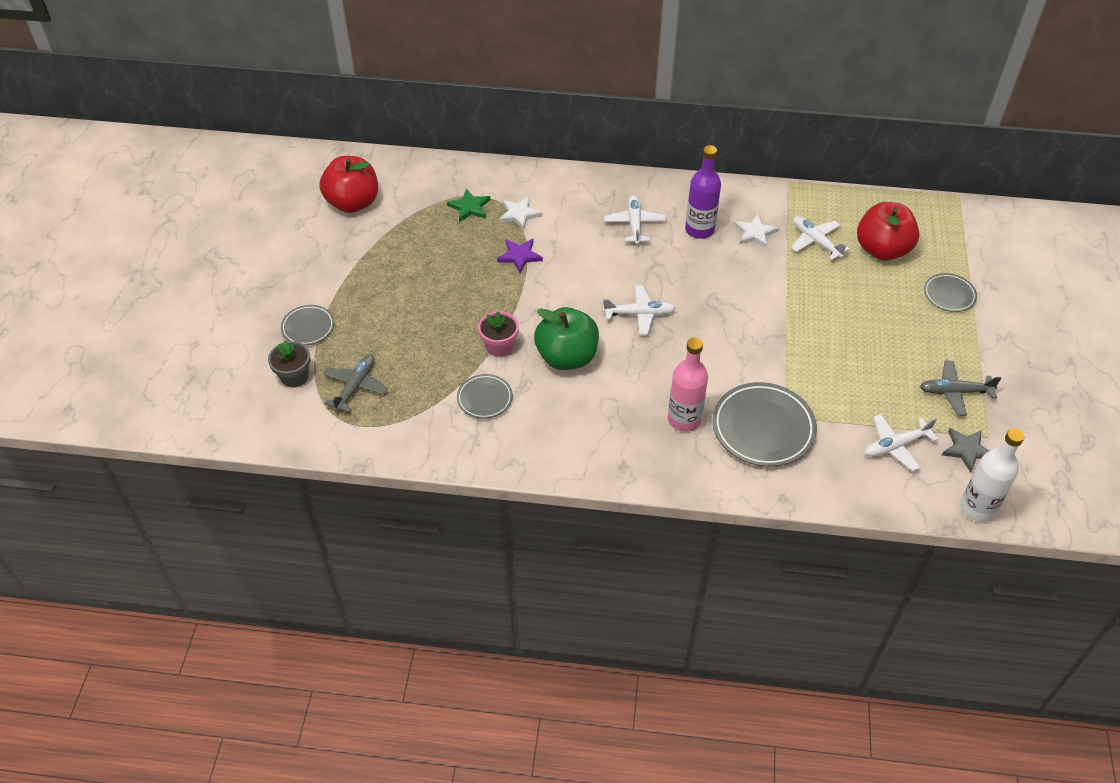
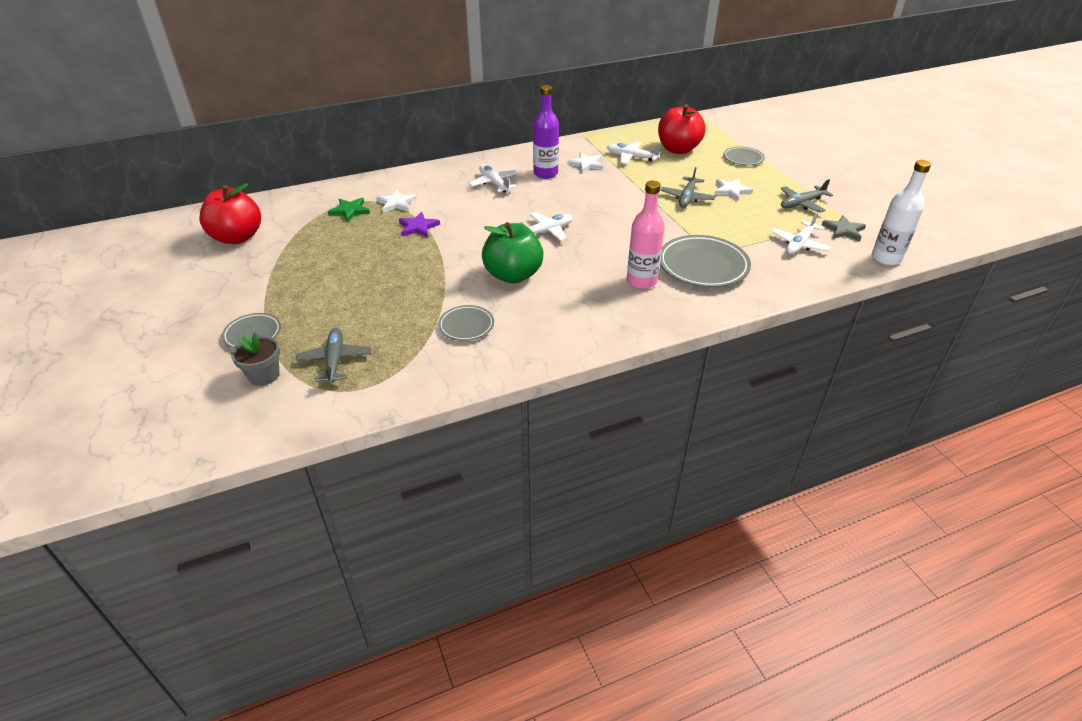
camera: 30 degrees left, 10 degrees down
pink flower pot [478,311,519,357] -> none
none -> grey plane [660,167,716,208]
none -> white star [714,178,753,201]

